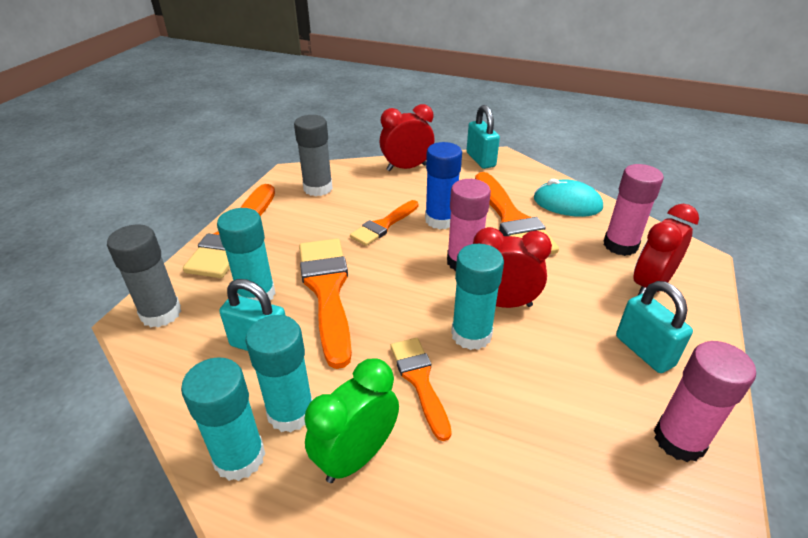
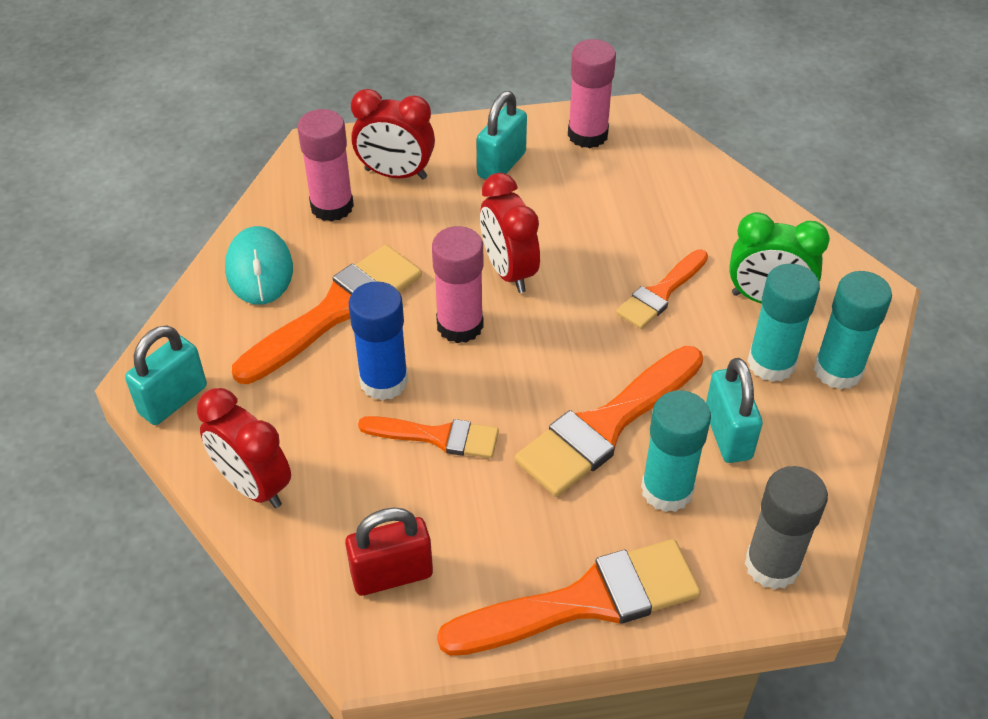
camera: 120 degrees left, 10 degrees up
grey glue stick [294,115,333,196] -> red padlock [345,507,433,596]
turquoise glue stick [451,244,504,350] -> none

